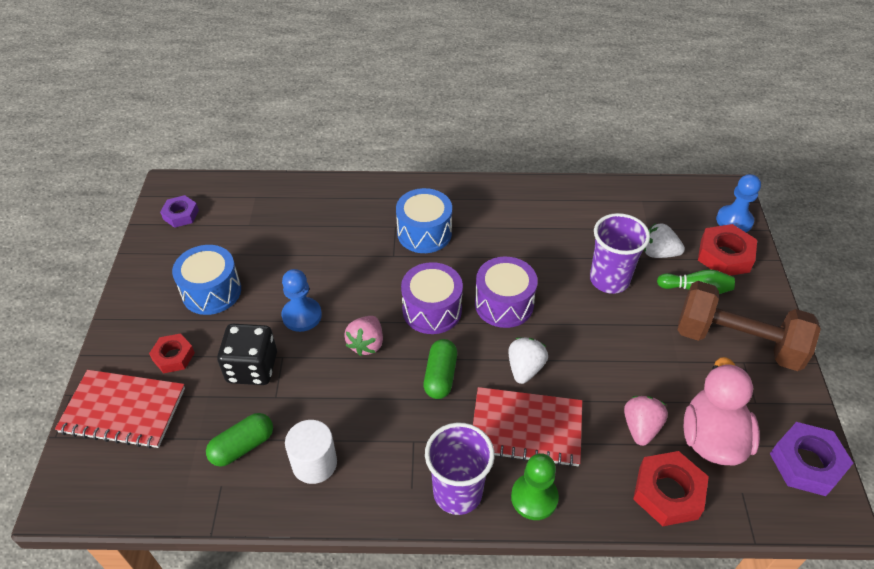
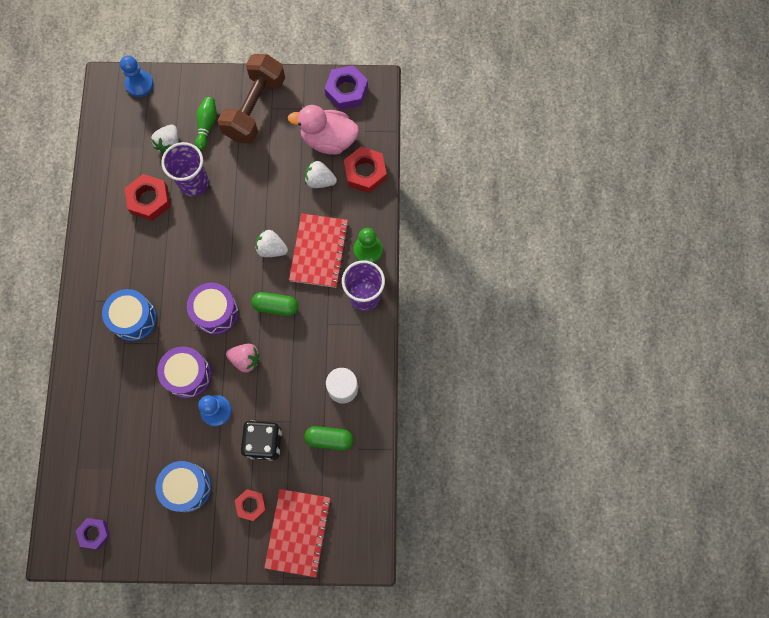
camera: 90 degrees left, 25 degrees up
green capsule [206,413,273,467] -> green capsule turned 45 degrees counterclockwise [304,426,353,450]
purple drum [475,257,538,328] -> purple drum moved to [157,346,211,398]
pink strawberry [624,396,668,446] -> white strawberry [305,161,337,188]
red nut [698,224,757,276] -> red nut moved to [125,174,171,221]

